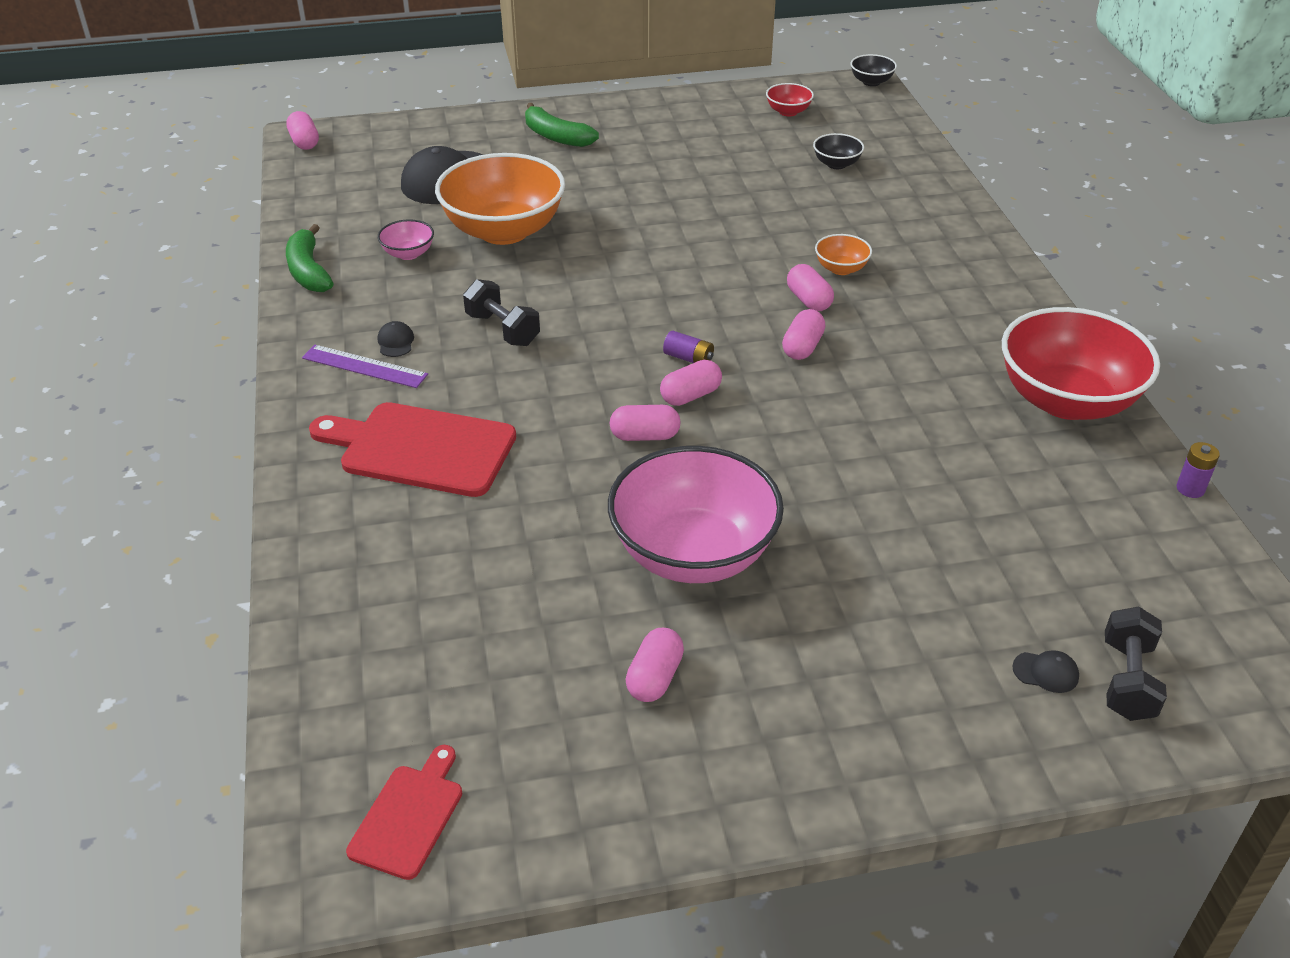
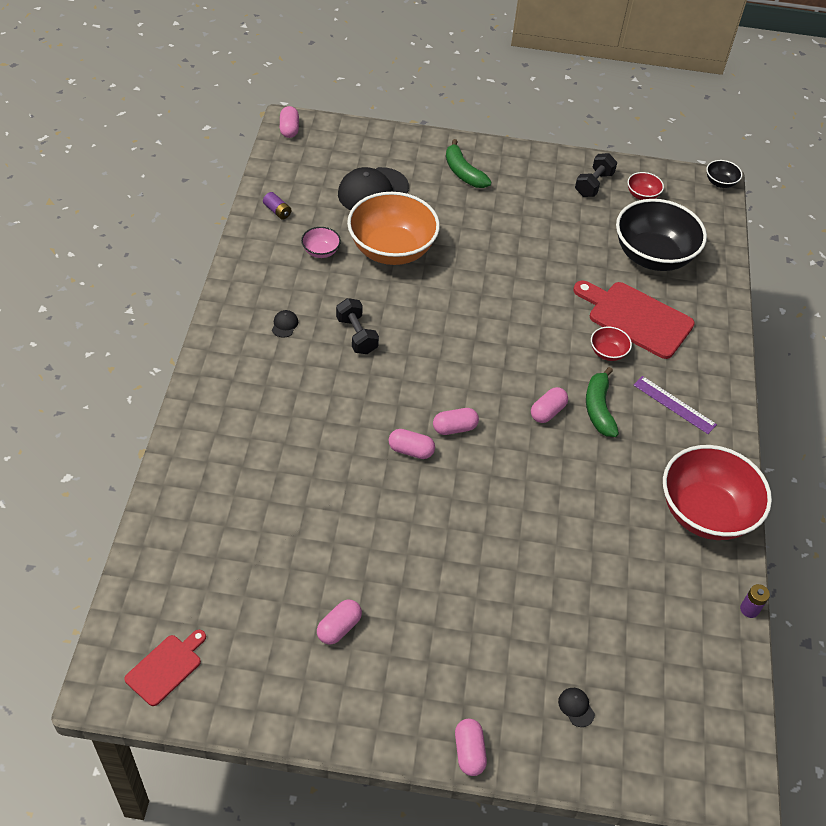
camera: 15 degrees right, 10 degrees up
green banana [286,224,333,292] -> green banana moved to [586,367,619,437]
purple ruler [302,345,428,388] -> purple ruler moved to [634,376,717,434]
red cutting board [309,402,516,497] -> red cutting board moved to [573,281,695,359]
pink bowl [608,446,784,583] -> none
purple battery [663,331,714,363] -> purple battery moved to [263,192,291,220]
pink capsule [787,264,834,312] -> pink capsule moved to [455,719,487,776]
black bowl [813,133,864,169] -> black bowl [616,199,707,271], size x2.34
orange bowl [815,234,872,275] -> red bowl [591,327,632,361]
black cap [1012,650,1079,693] -> black cap turned 150 degrees counterclockwise [558,688,595,727]
black dumbbell [1105,606,1167,721] -> black dumbbell moved to [575,153,617,197]

